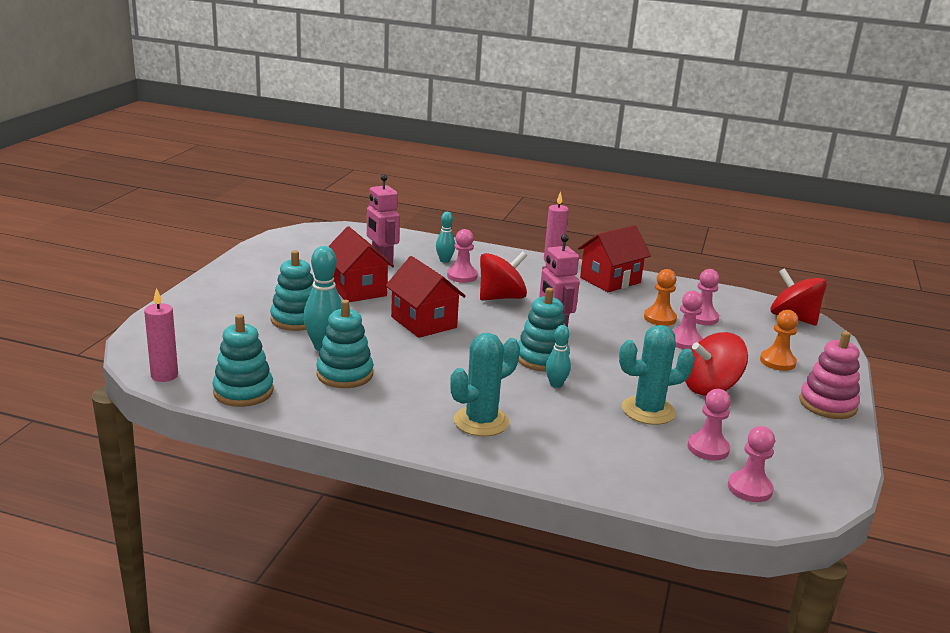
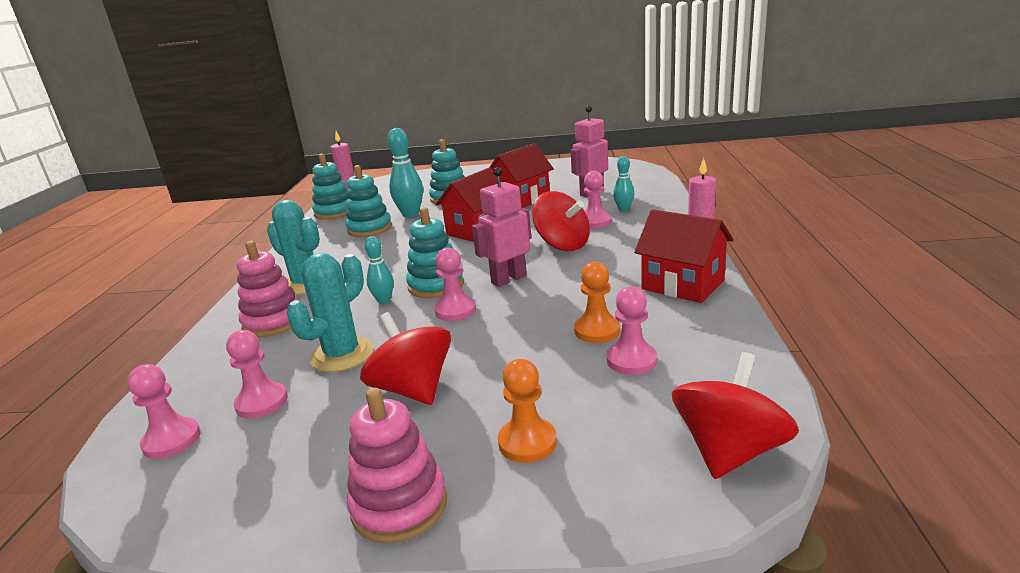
camera: 80 degrees right, 0 degrees up
turquoise cactus [619,325,695,425] -> turquoise cactus turned 60 degrees clockwise [287,253,373,372]
pink pawn [673,291,703,350] -> pink pawn moved to [434,248,476,321]
none -> pink stacking toy [237,241,300,337]

